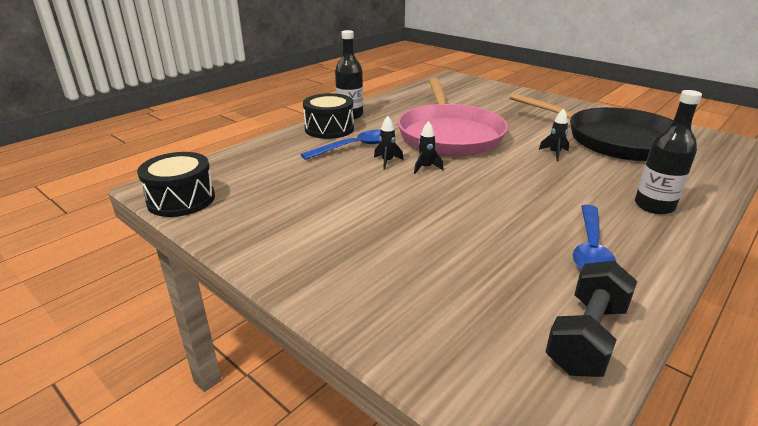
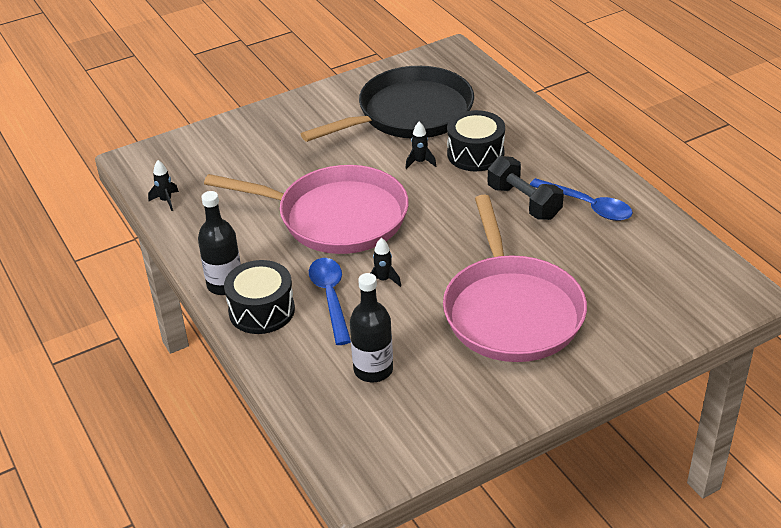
camera: 70 degrees left, 10 degrees up
black drum [137,152,215,217] -> black drum moved to [447,110,505,171]
black rocket [414,121,444,174] -> black rocket moved to [148,160,179,211]
black dumbbell [545,261,637,377] -> black dumbbell moved to [488,156,564,220]
black bottle [635,90,702,214] -> black bottle moved to [350,273,393,382]
none -> pink pan [443,195,587,362]

